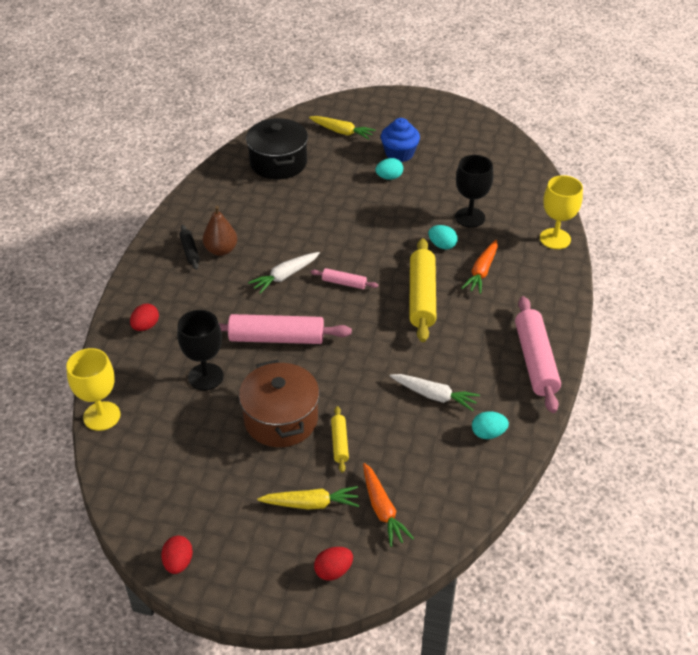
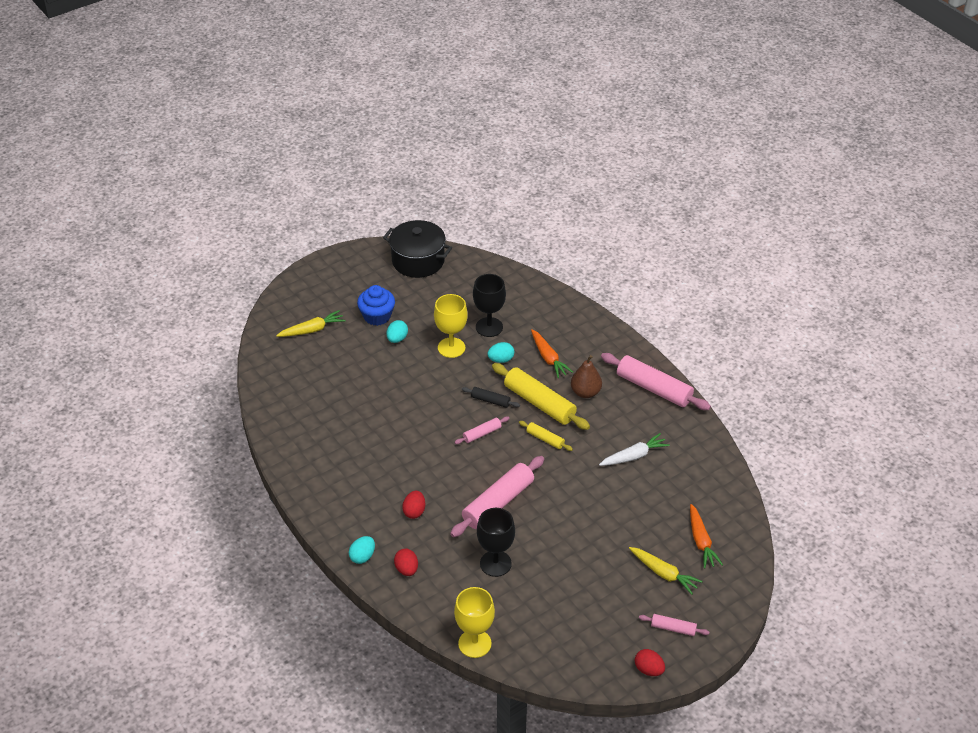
camera: 50 degrees left, 0 degrees up
black rolling pin [179,225,200,270] -> black rolling pin moved to [462,387,520,408]
brown pear [203,206,237,256] -> brown pear moved to [571,355,602,398]
brown pot [239,360,319,447] -> none
black pot [246,118,308,179] -> black pot moved to [383,220,452,278]
white carrot [248,252,320,294] -> none
yellow carrot [257,486,359,509] -> yellow carrot turned 90 degrees clockwise [629,547,703,594]
red egg [314,547,353,581] -> red egg moved to [402,491,425,519]
yellow rolling pin [331,406,349,473] -> yellow rolling pin moved to [519,421,573,451]
orange carrot [363,463,414,547] -> orange carrot turned 60 degrees clockwise [690,504,723,569]
turquoise egg [472,411,509,439] -> turquoise egg moved to [349,536,375,564]
yellow goblet [540,175,583,249] -> yellow goblet moved to [434,294,468,358]
none -> pink rolling pin [639,614,709,636]

